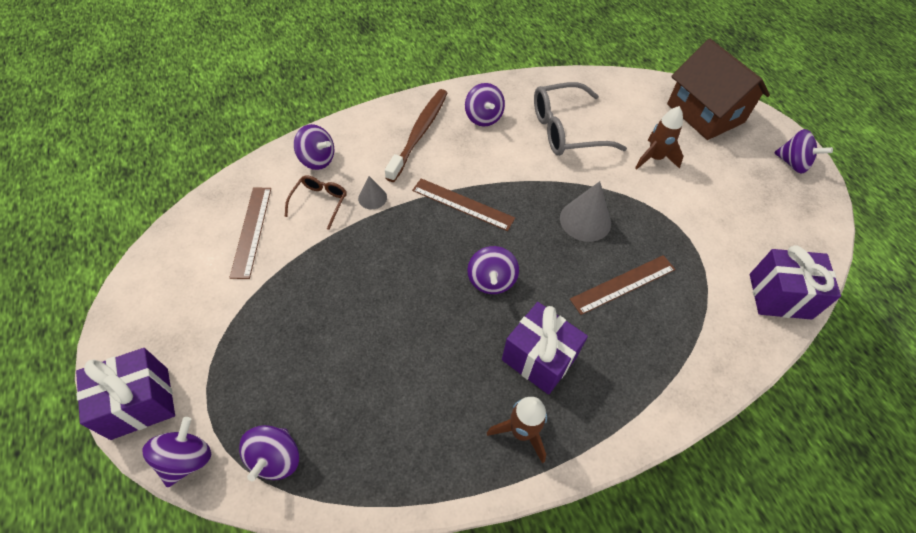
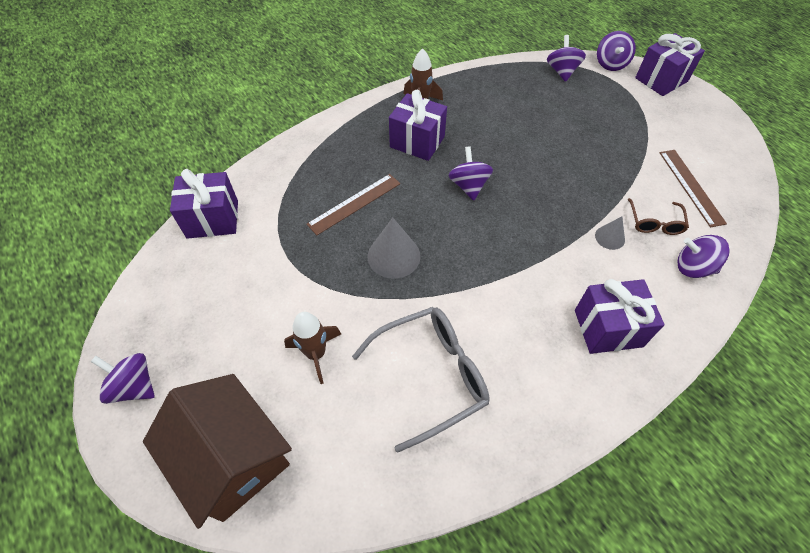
camera: 170 degrees right, 0 degrees up
brown toothbrush [385,89,447,182] -> purple gift [575,279,665,354]
brown ruler [412,178,515,231] -> none
purple spinning top [465,83,505,127] -> none

